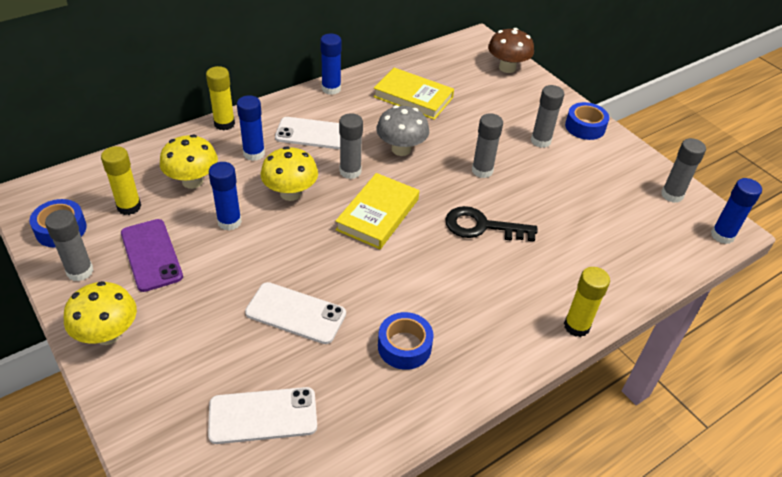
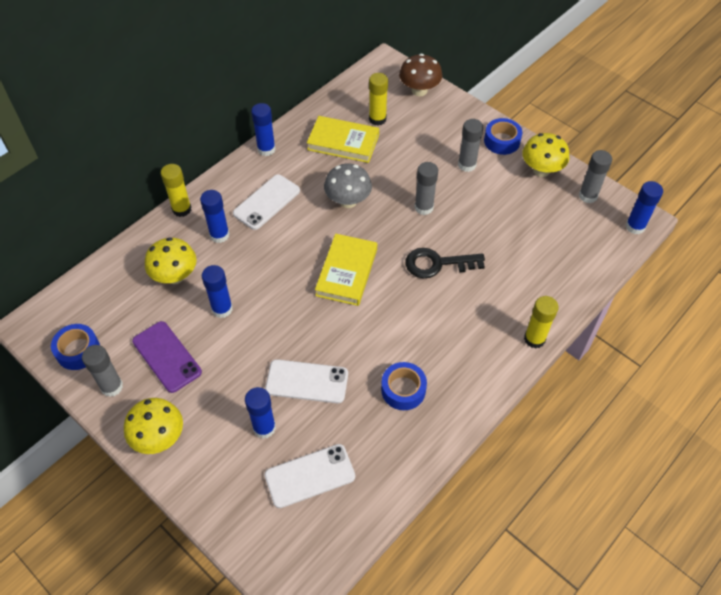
camera: 10 degrees left, 10 degrees up
yellow glue stick [101,146,141,215] -> yellow glue stick moved to [369,73,388,126]
yellow mushroom [261,146,318,201] -> yellow mushroom moved to [522,133,569,177]
white phone [275,117,340,150] -> white phone turned 45 degrees counterclockwise [233,174,300,230]
grey glue stick [339,113,363,179] -> none
none -> blue glue stick [245,387,276,439]

